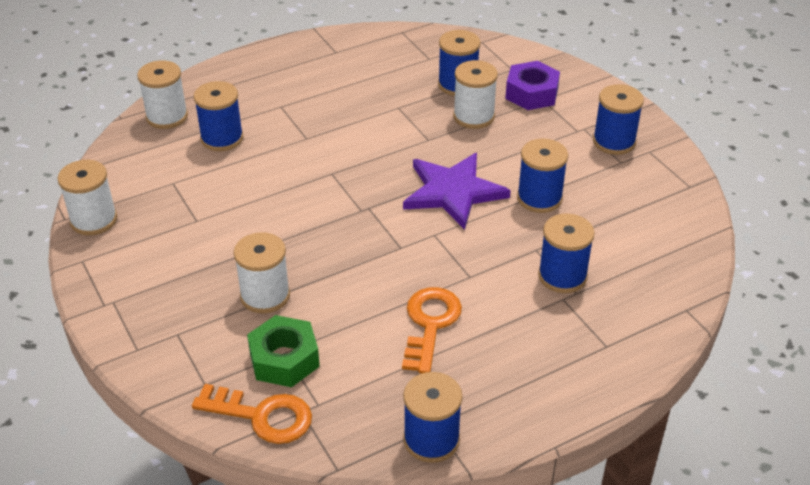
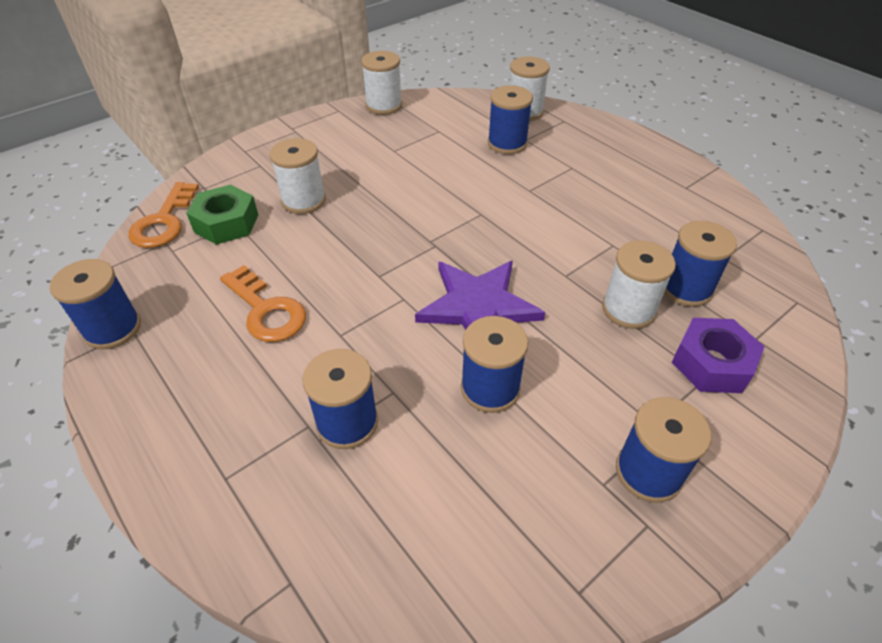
camera: 80 degrees right, 5 degrees up
orange key [402,287,462,373] -> orange key turned 45 degrees clockwise [220,265,306,342]

